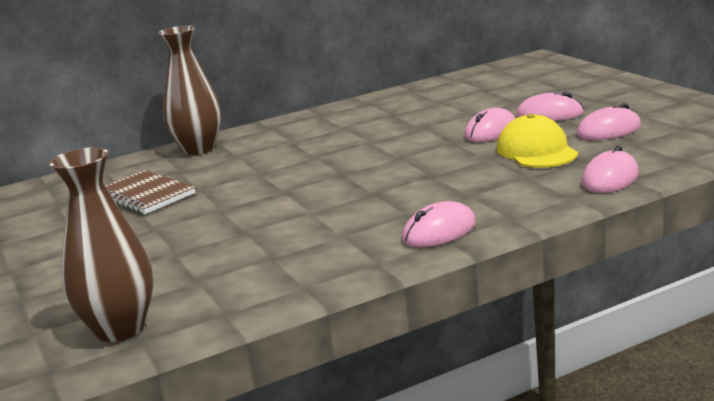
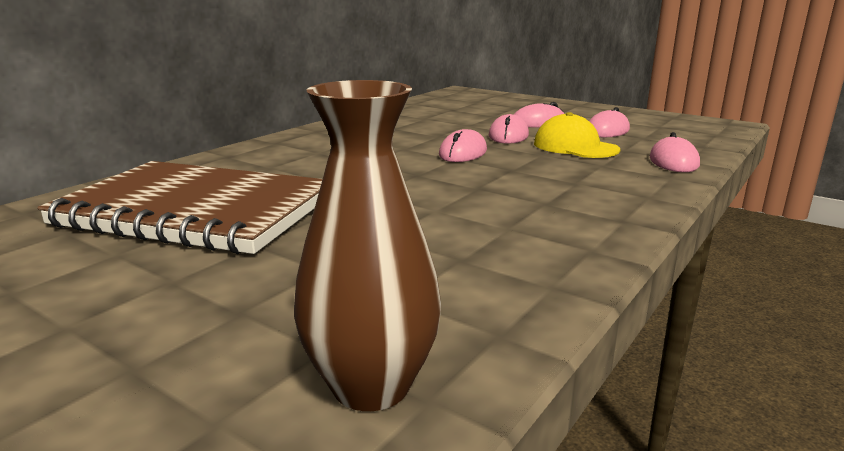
camera: 30 degrees left, 0 degrees up
brown notebook [105,170,196,214] -> brown notebook [37,161,322,254], size x2.01
brown vase [158,26,221,155] -> none
pink mouse [402,201,476,248] -> pink mouse moved to [439,129,487,162]

